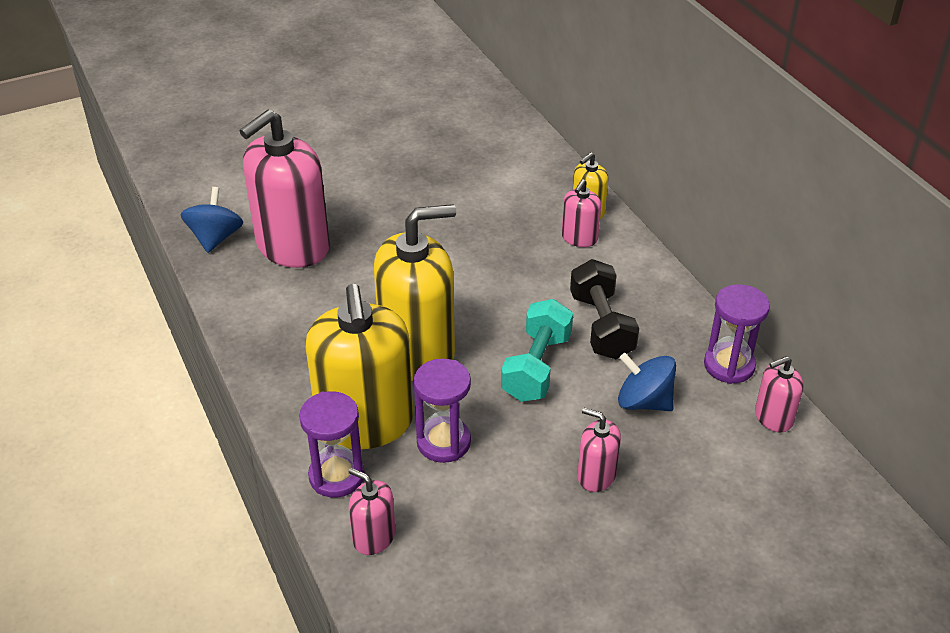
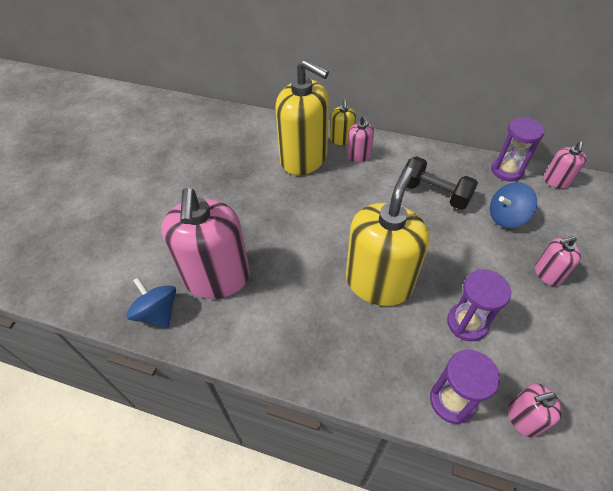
camera: 45 degrees left, 10 degrees up
yellow soap dispenser [306,284,413,449] -> yellow soap dispenser moved to [275,59,329,175]
turquoise dumbbell [501,299,573,402] -> none

